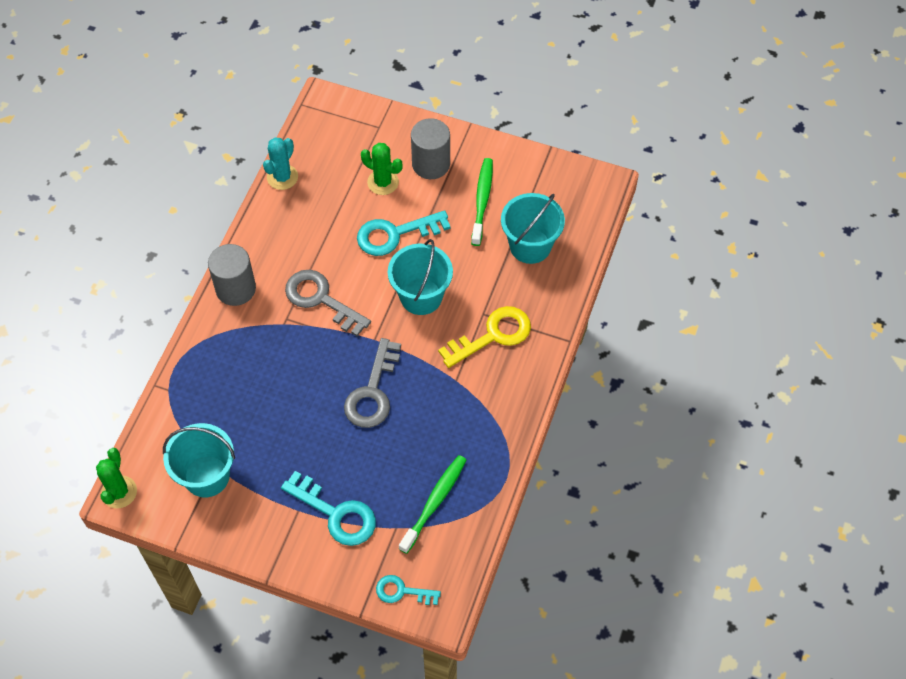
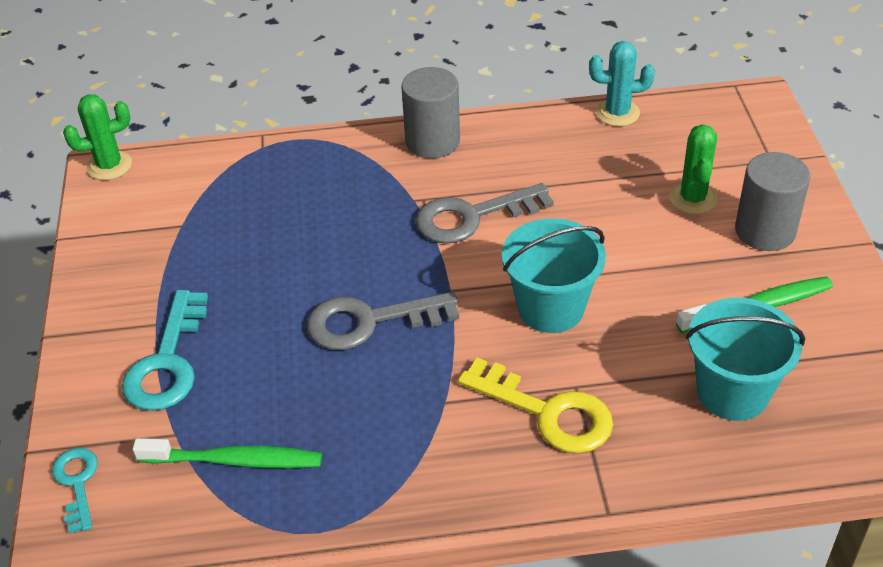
camera: 65 degrees right, 15 degrees down
turquoise bucket [163,423,235,497] -> none
grey key [285,270,371,336] -> grey key turned 120 degrees counterclockwise [416,183,554,244]
turquoise key [357,210,451,256] -> none

